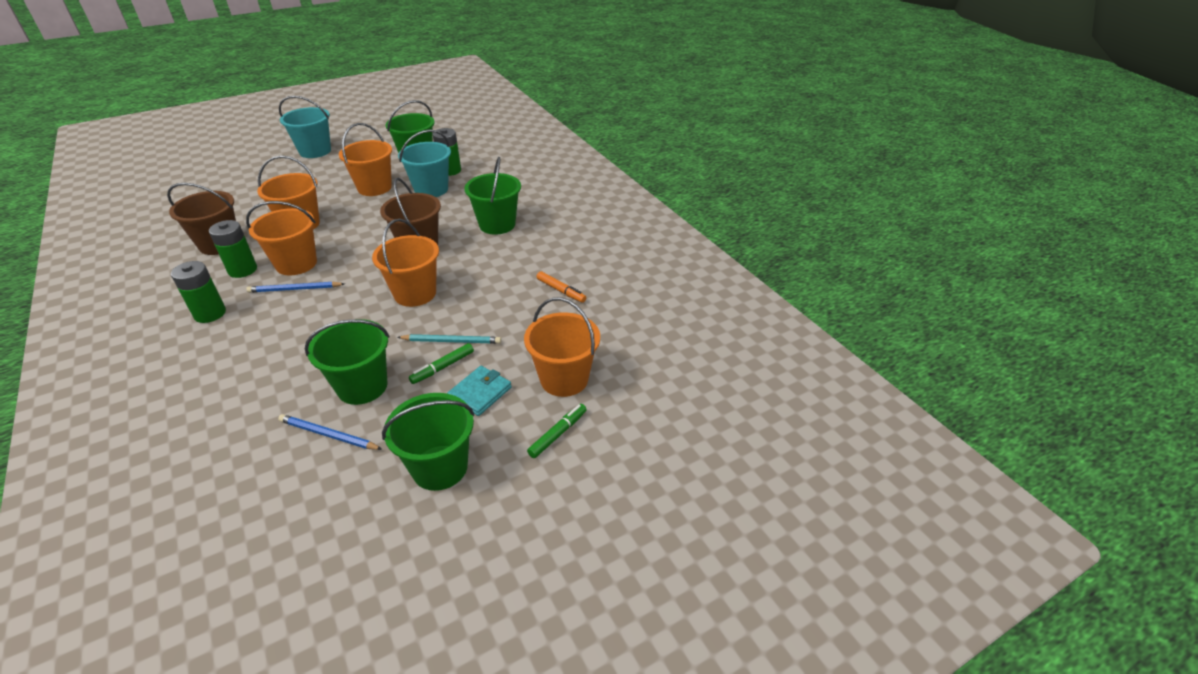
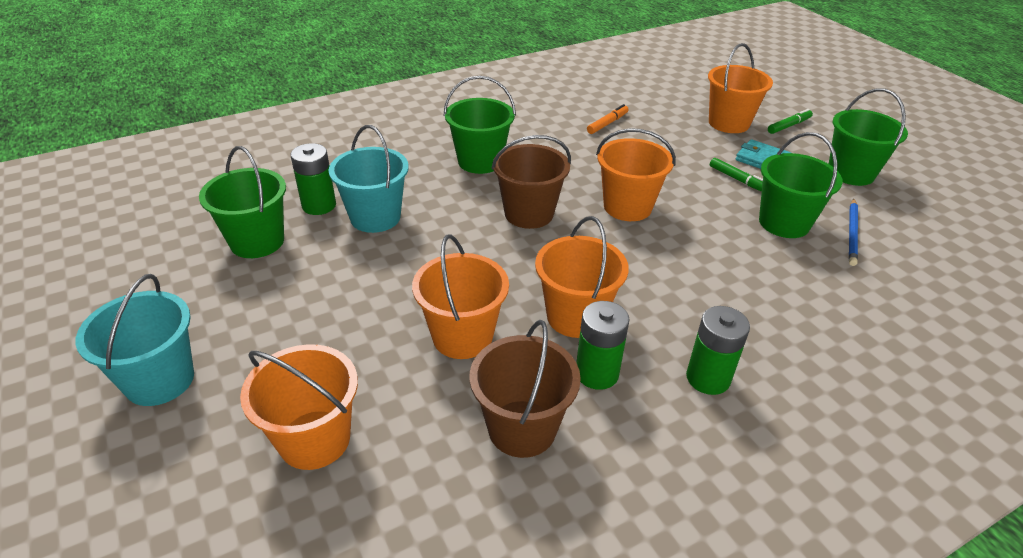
camera: 90 degrees left, 0 degrees up
blue pencil [246,282,345,293] -> none
orange bucket [339,123,392,196] -> orange bucket moved to [240,344,358,470]
turquoise pencil [397,334,501,344] -> none
green marker [527,404,587,458] -> green marker turned 105 degrees clockwise [768,109,813,134]

